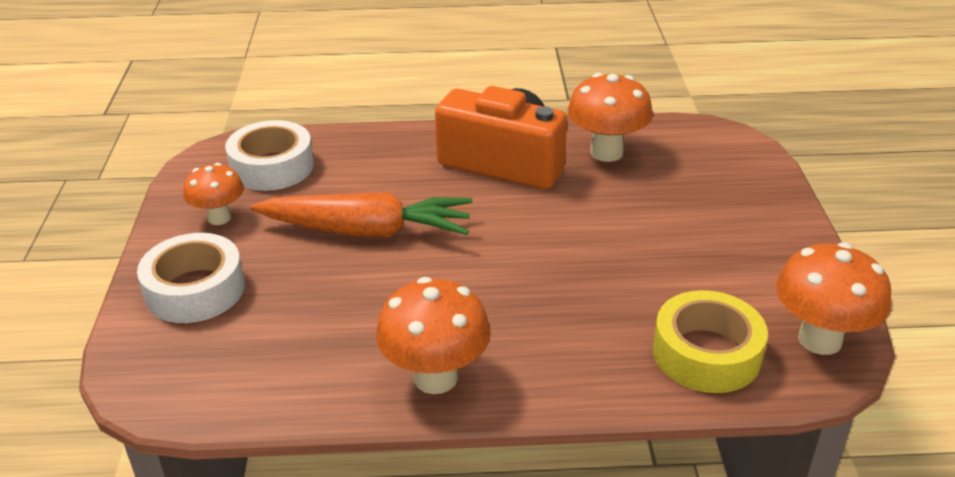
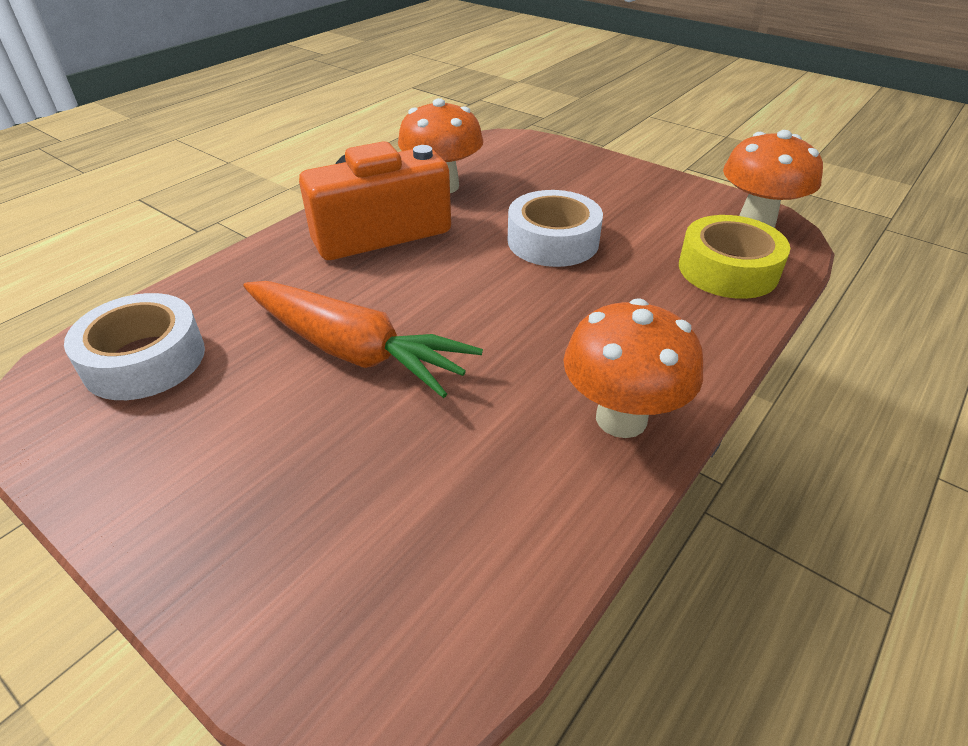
camera: 50 degrees left, 5 degrees up
white tape [137,233,245,323] -> white tape moved to [508,190,603,267]
orange mushroom [183,163,244,225] -> none
orange carrot [251,192,472,237] -> orange carrot turned 75 degrees clockwise [243,281,483,398]

